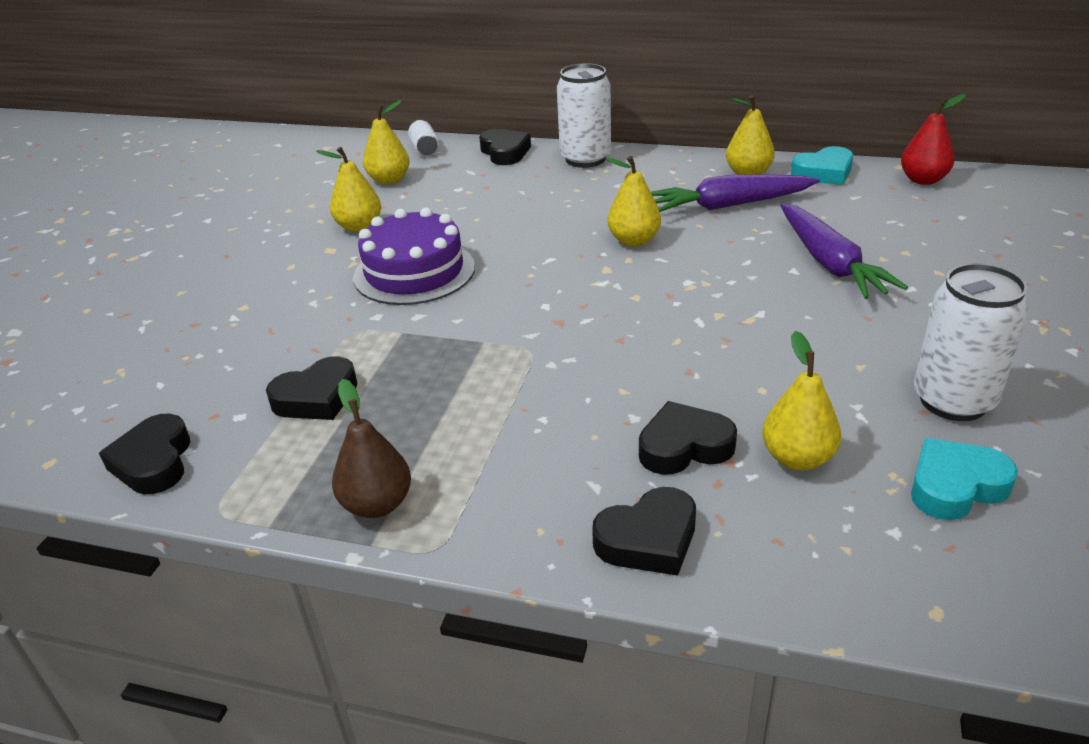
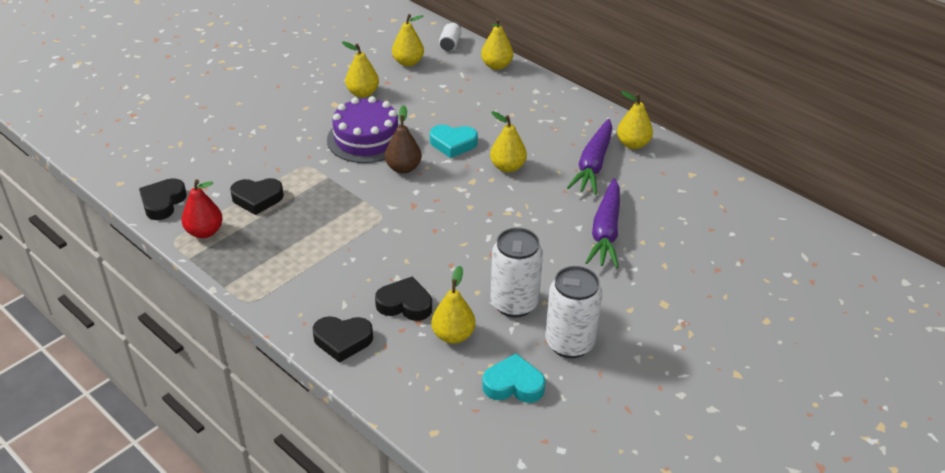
camera: 25 degrees right, 5 degrees up
brown pear [332,379,411,518] -> brown pear moved to [385,105,422,174]
black heart [479,129,531,165] -> yellow pear [481,18,513,70]
white can [557,63,611,168] -> white can moved to [491,228,543,317]
purple carrot [651,174,820,212] -> purple carrot turned 90 degrees counterclockwise [567,119,612,195]
turquoise heart [791,146,853,185] -> turquoise heart moved to [430,125,478,158]
red pear [901,94,966,185] -> red pear moved to [182,179,223,238]

